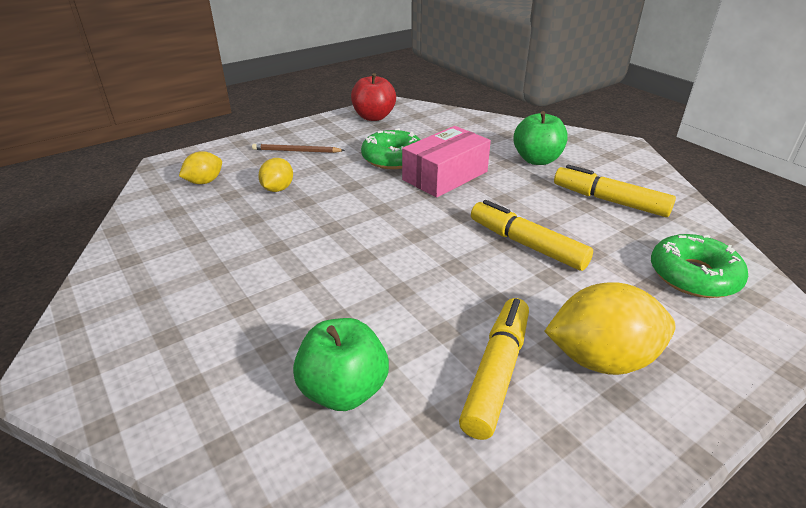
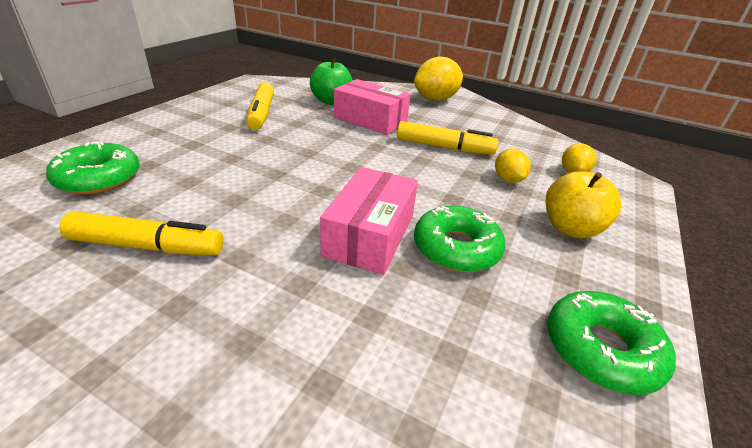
camera: 150 degrees right, 0 degrees up
brown pencil [252,144,345,153] -> yellow apple [546,172,621,239]
red apple [351,73,396,121] -> green donut [547,291,676,395]
yellow marker [471,200,593,271] -> yellow marker moved to [397,121,498,155]
green apple [513,111,568,165] -> none
yellow lemon [544,282,676,375] -> yellow lemon moved to [414,57,463,101]
none -> pink box [334,79,411,135]

